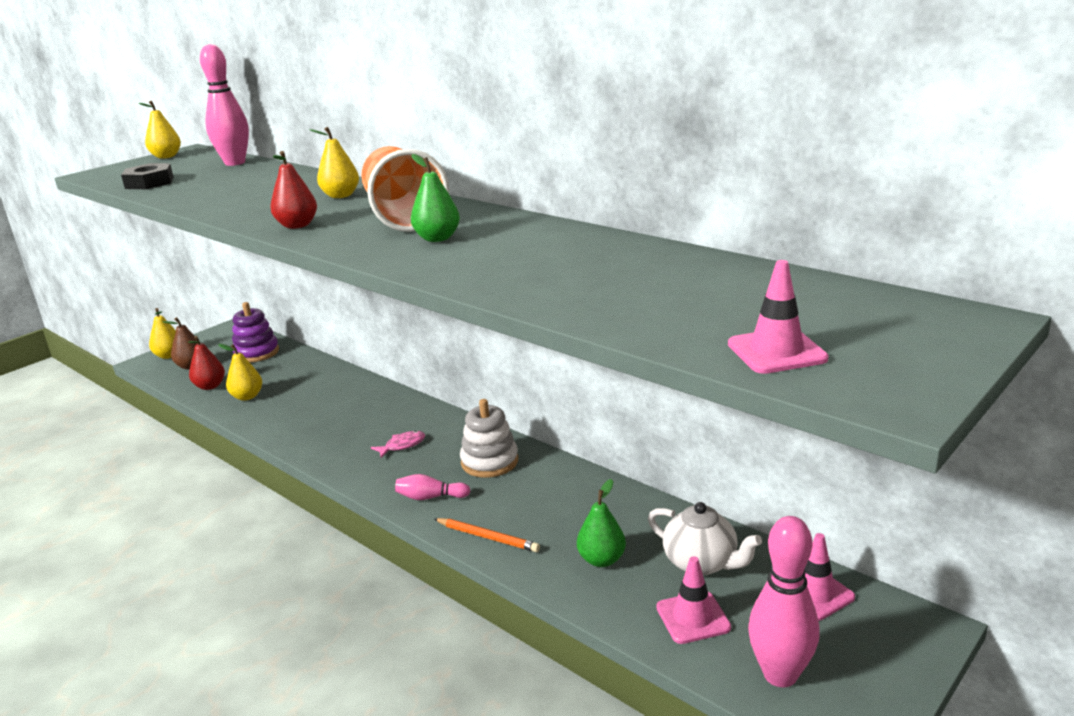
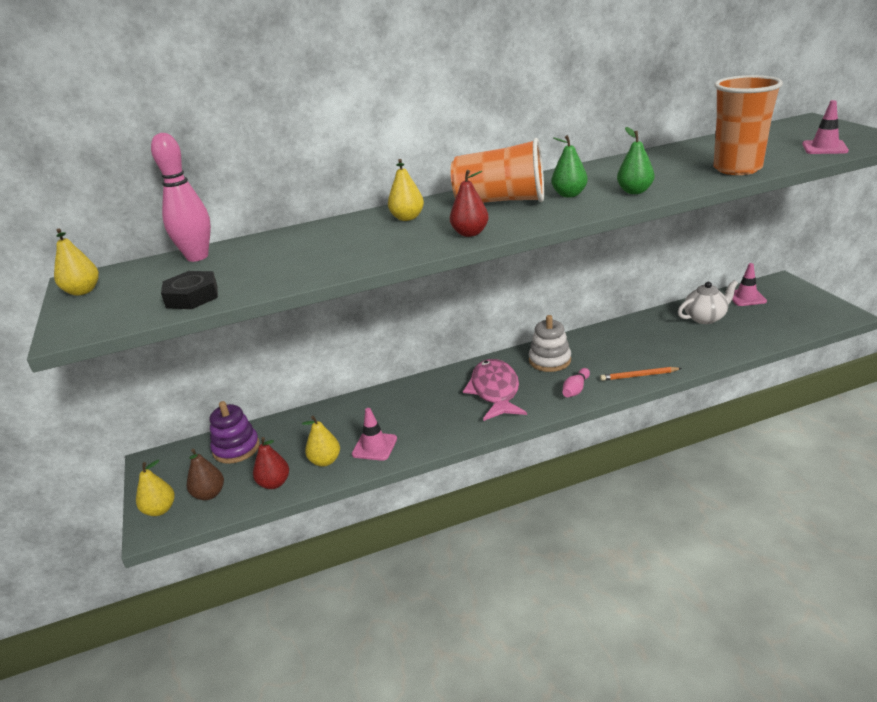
camera: 60 degrees left, 5 degrees up
pink fish [371,431,425,458] -> pink fish [463,359,527,421], size x2.26
orange pencil [435,518,540,552] -> orange pencil turned 150 degrees counterclockwise [600,367,682,381]
green pear [577,479,626,567] -> green pear moved to [617,127,655,194]
pink traffic cone [656,556,731,644] -> pink traffic cone moved to [352,408,397,461]
pink bowling pin [748,516,820,687] -> none
none -> orange cup [713,75,783,175]

